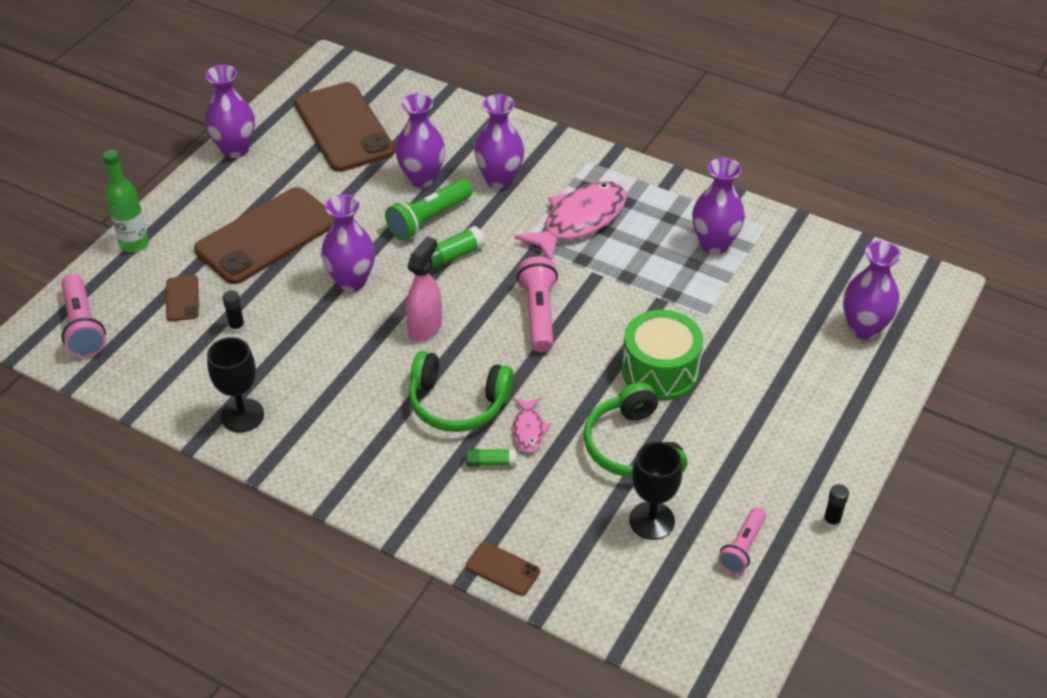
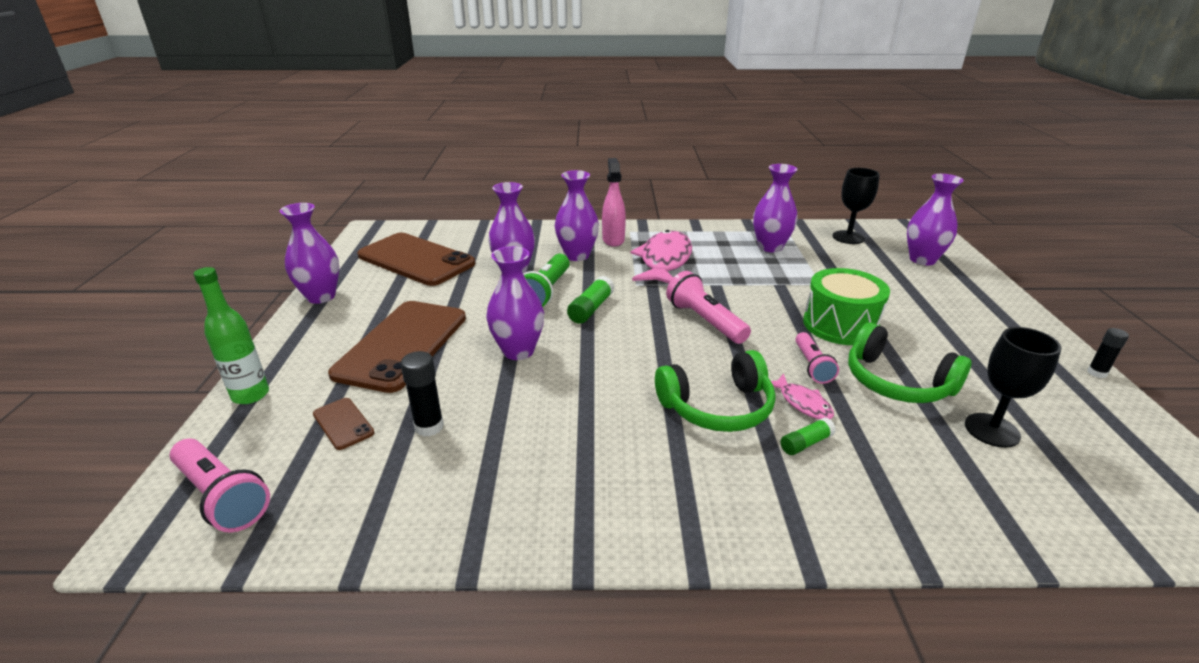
camera: 30 degrees left, 15 degrees down
black goblet [207,337,264,432] -> black goblet moved to [833,168,880,244]
black glue stick [222,290,245,333] -> black glue stick [401,351,444,437], size x1.52
pink spray bottle [406,236,442,342] -> pink spray bottle moved to [602,158,626,247]
brown phone [466,542,540,596] -> none
pink flashlight [718,508,766,574] -> pink flashlight moved to [795,332,839,384]

